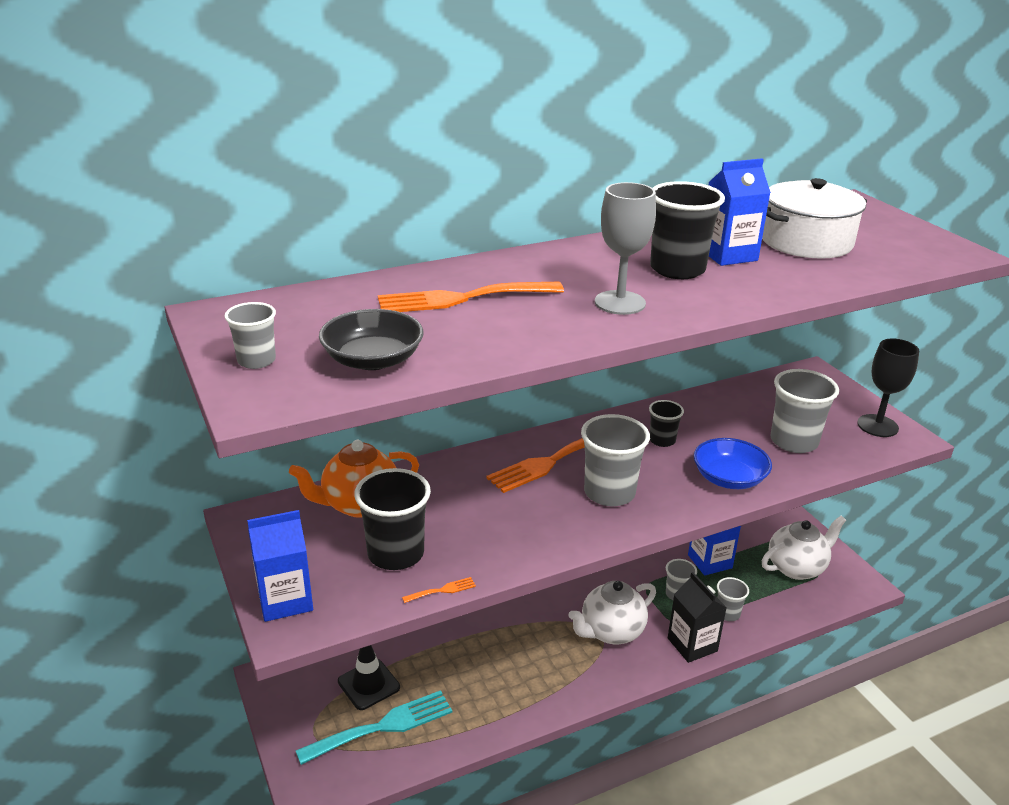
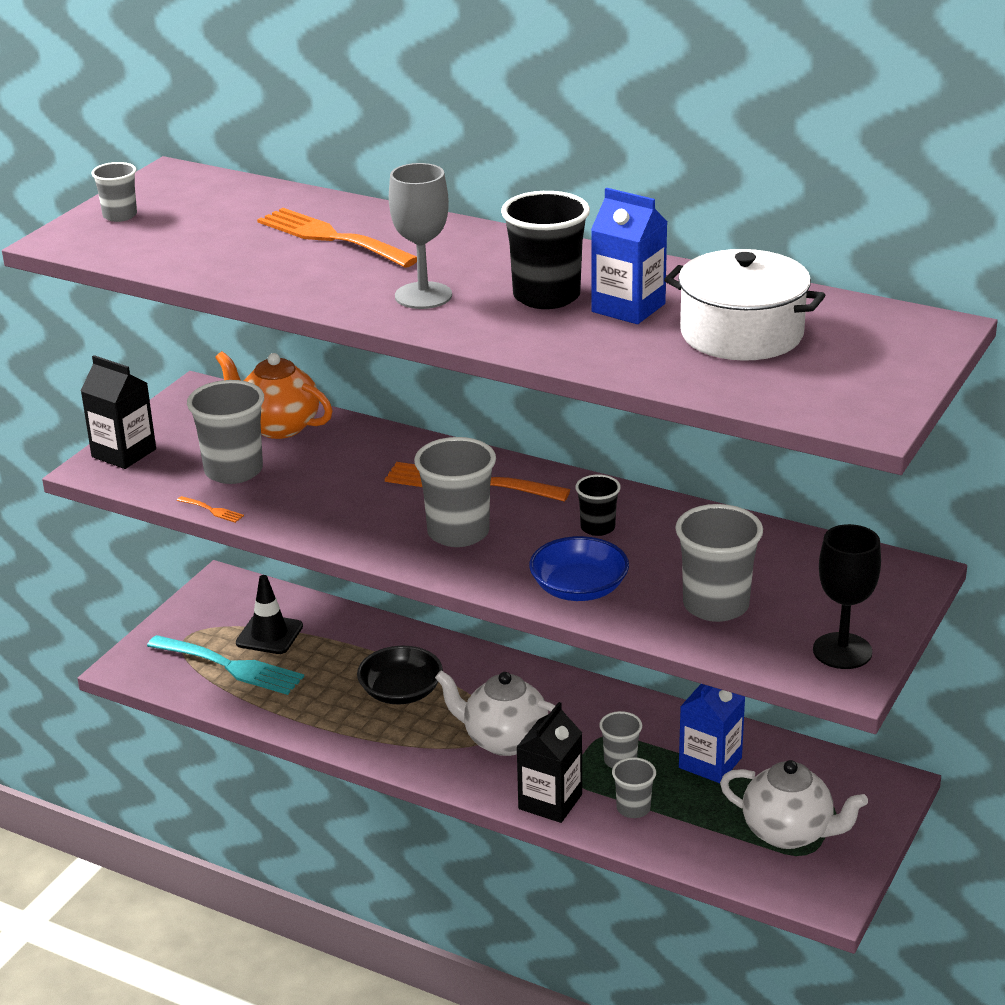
camera: 55 degrees right, 0 degrees up
blue carton [247,510,313,622] -> black carton [81,355,156,469]
black bowl [319,309,424,370] -> black bowl moved to [357,646,443,704]
black cup [354,468,431,570] -> grey cup [187,380,264,484]

